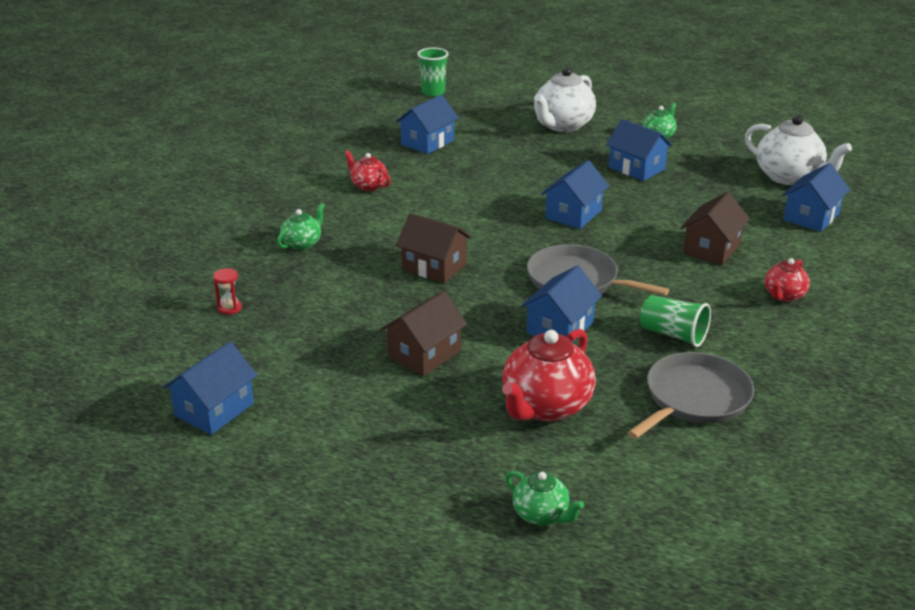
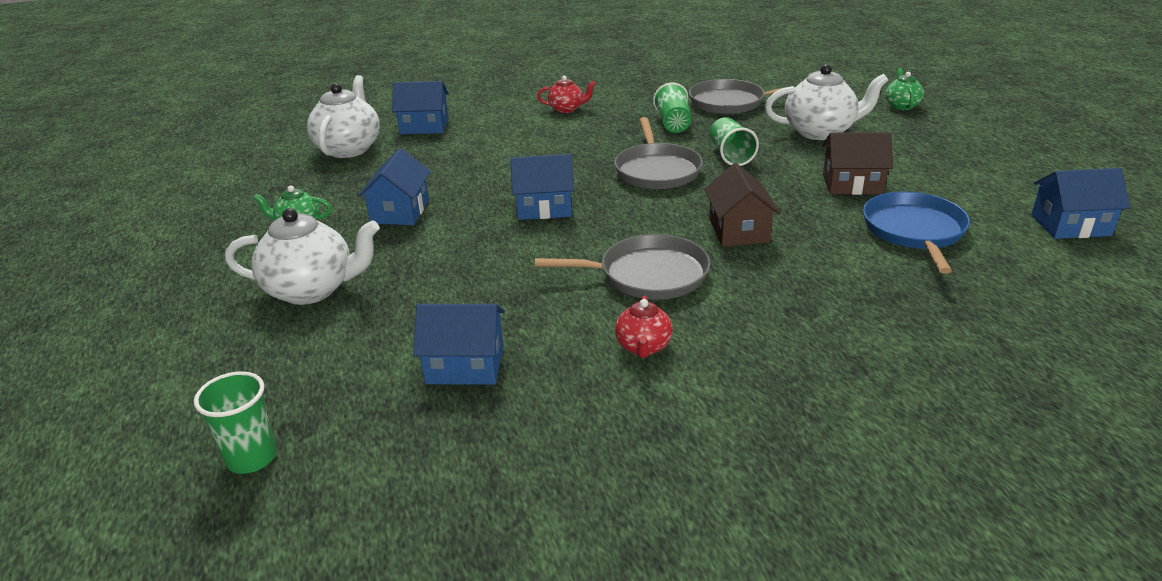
camera: 125 degrees left, 0 degrees up
red hourglass [213,268,242,315] -> none
green teapot [277,203,325,250] -> none
red teapot [502,329,596,422] -> white teapot [765,64,889,140]
blue house [521,265,602,343] -> green cup [710,117,759,166]
brown house [680,192,750,265] -> none
none -> grey pan [535,234,711,299]
none -> blue pan [863,191,970,274]

